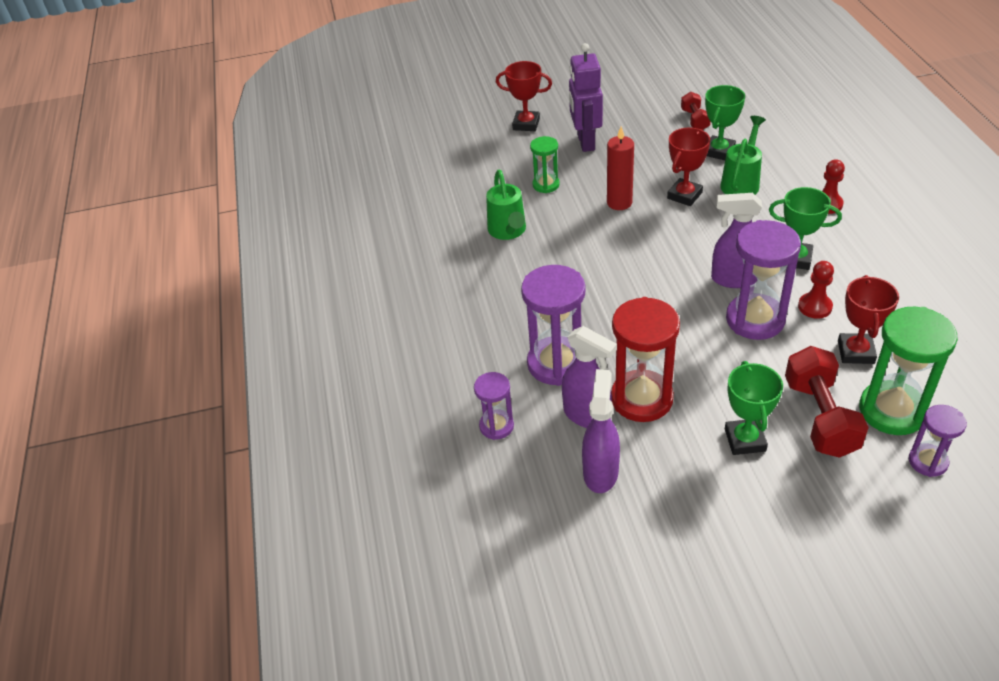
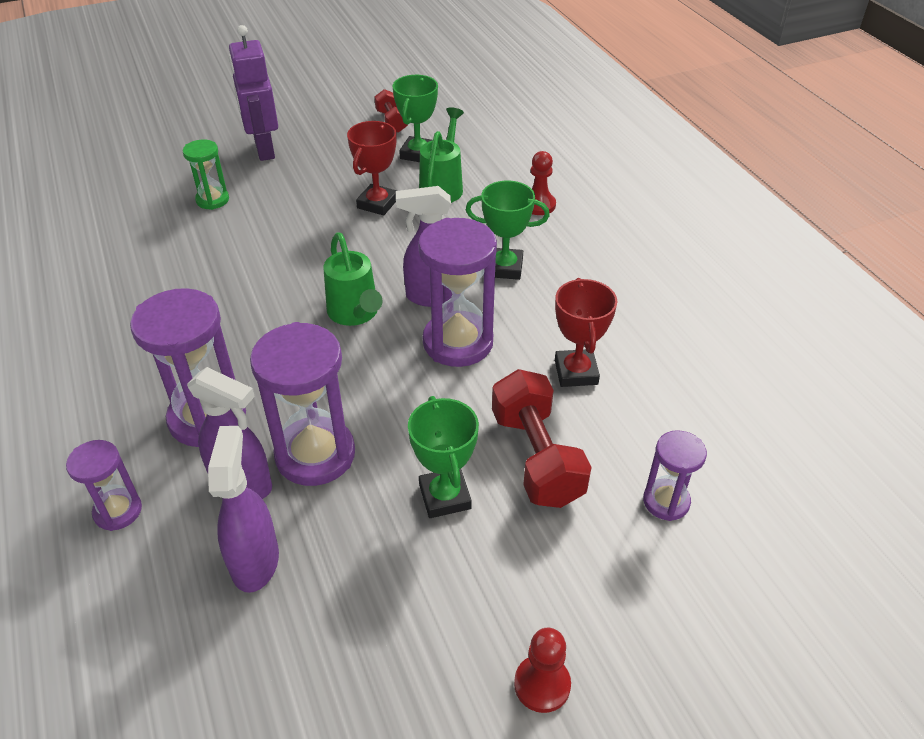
camera: 15 degrees left, 0 degrees up
green watering can [486,170,526,240] -> green watering can moved to [323,232,383,326]
red trophy [496,61,552,131] -> none
red candle [607,126,634,210] -> none
red hourglass [611,297,680,422] -> purple hourglass [250,322,355,486]
red pawn [798,261,834,319] -> red pawn moved to [514,628,571,713]
green hourglass [859,307,958,435] -> none

